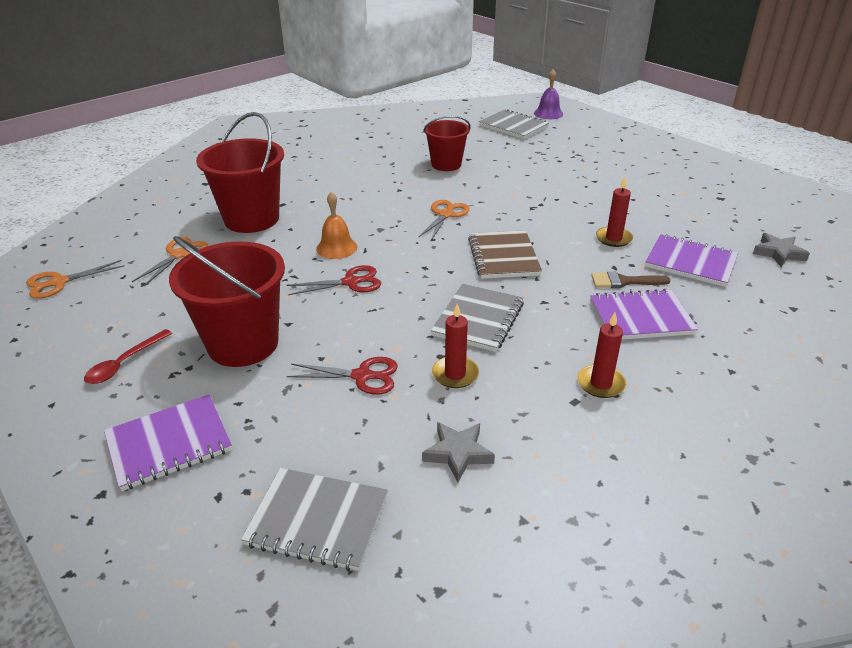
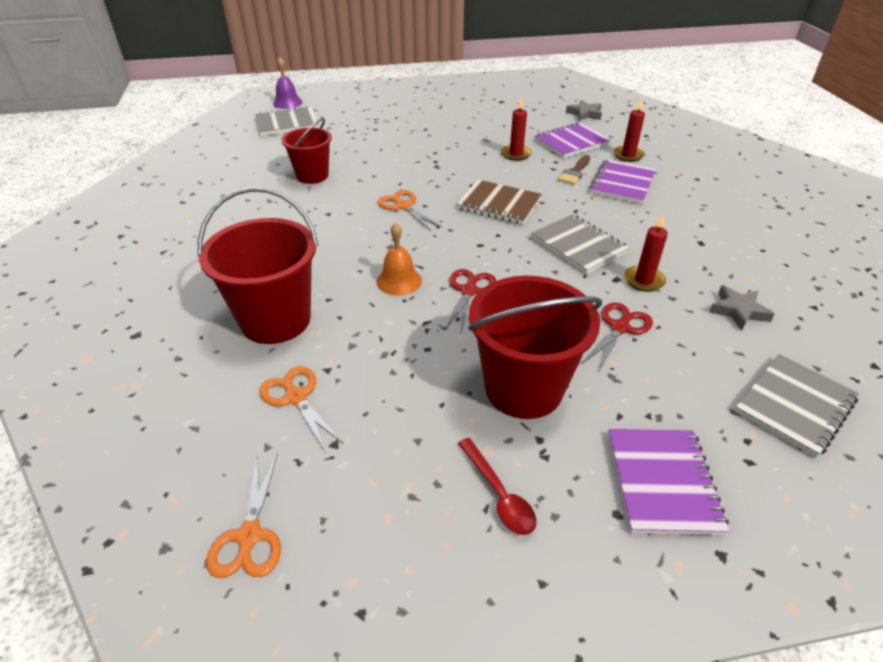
camera: 60 degrees left, 5 degrees up
red candle [577,312,626,398] -> red candle moved to [613,99,645,162]

